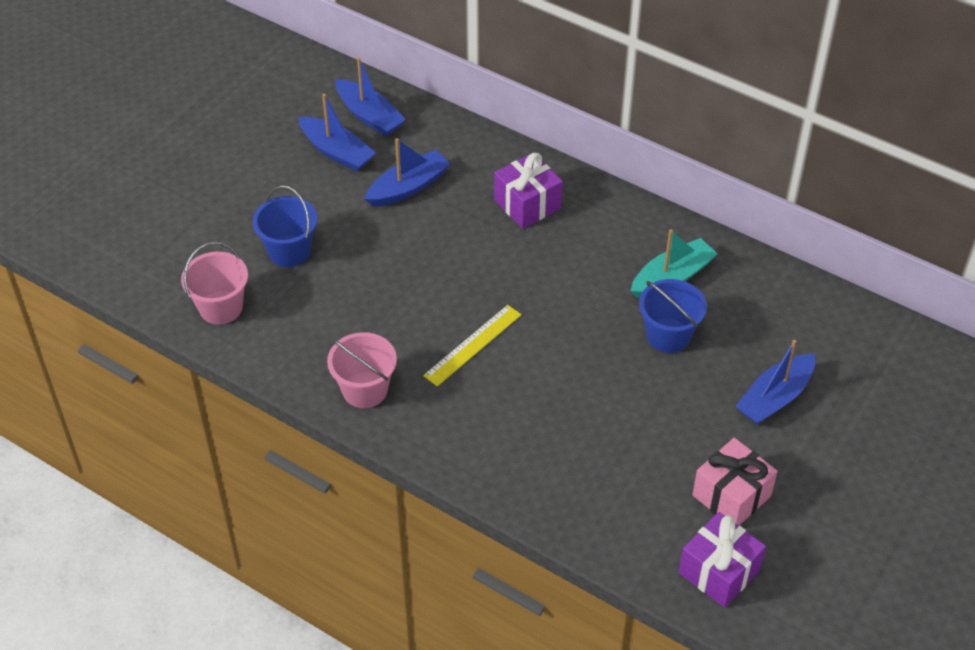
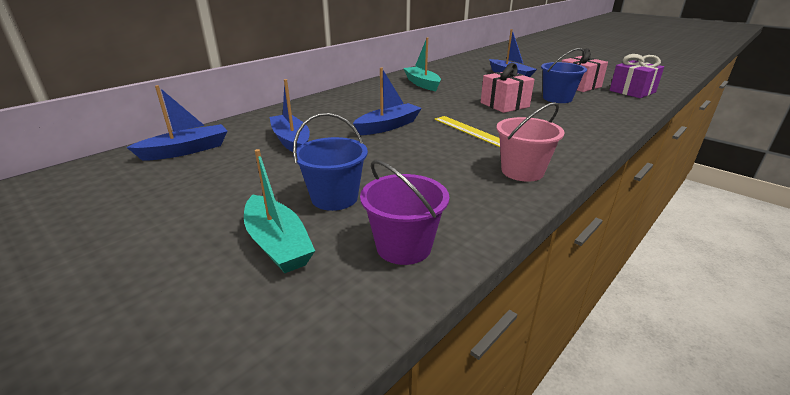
camera: 80 degrees left, 20 degrees down
pink bucket [181,242,248,325] -> purple bucket [360,160,449,265]
blue boat [298,94,376,172] -> blue boat moved to [353,68,422,135]
purple gift [494,153,563,229] -> none
blue bucket [639,279,707,353] -> blue bucket moved to [541,48,587,103]
none -> turquoise boat [244,149,315,273]
none -> pink gift [481,63,535,113]

